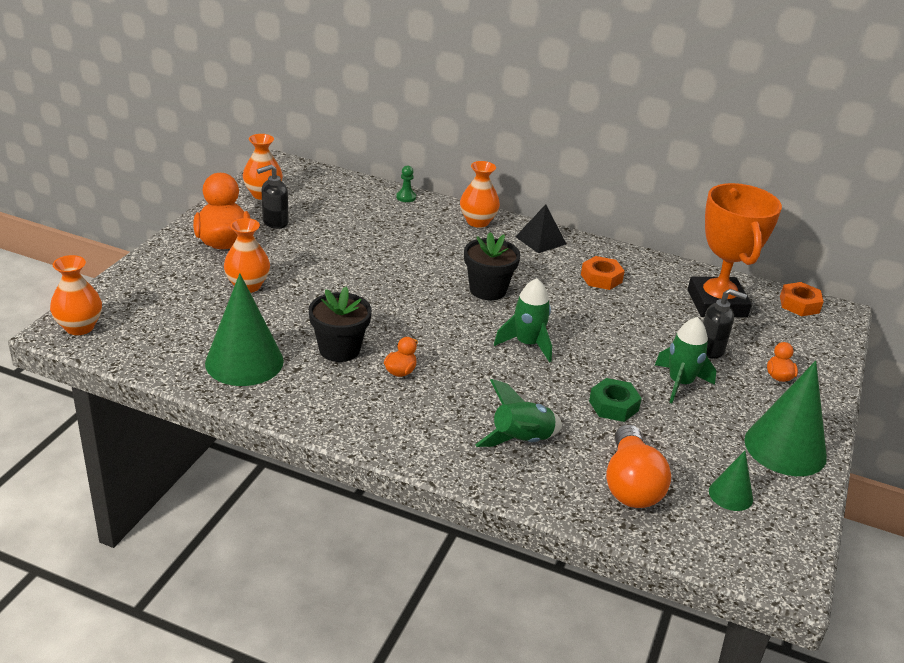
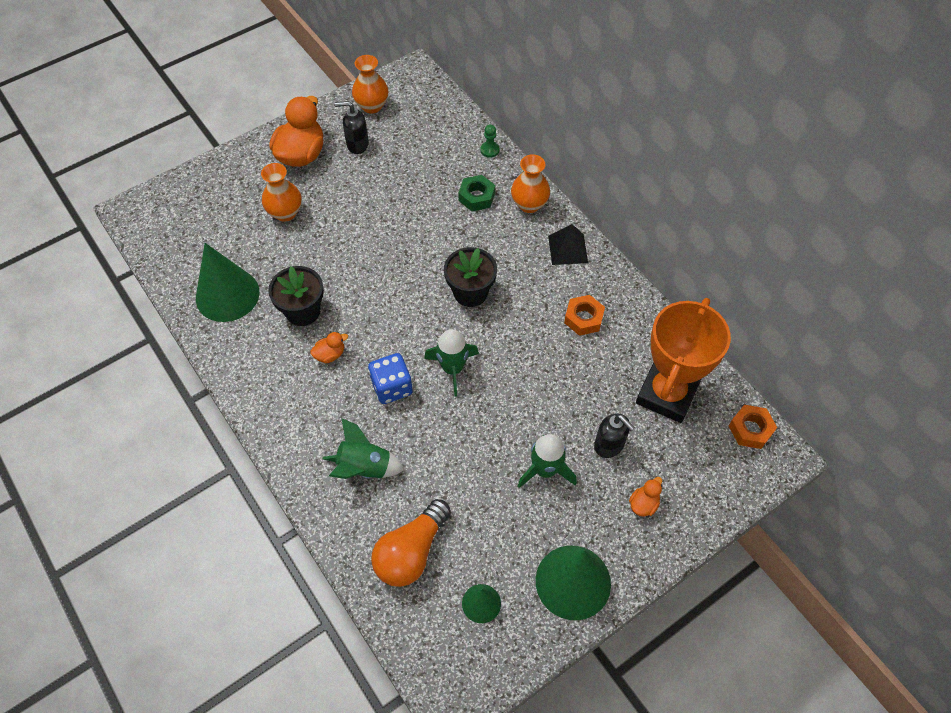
camera: 35 degrees right, 25 degrees up
orange vase [50,255,102,335] -> none
green nut [589,378,642,422] -> green nut moved to [458,175,495,211]
none -> blue dice [368,353,413,404]

